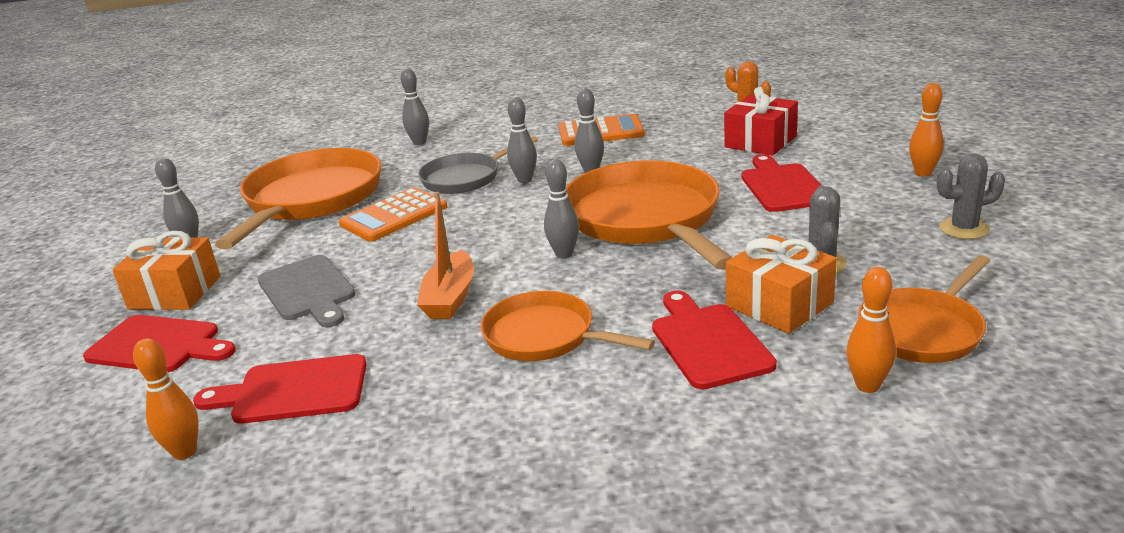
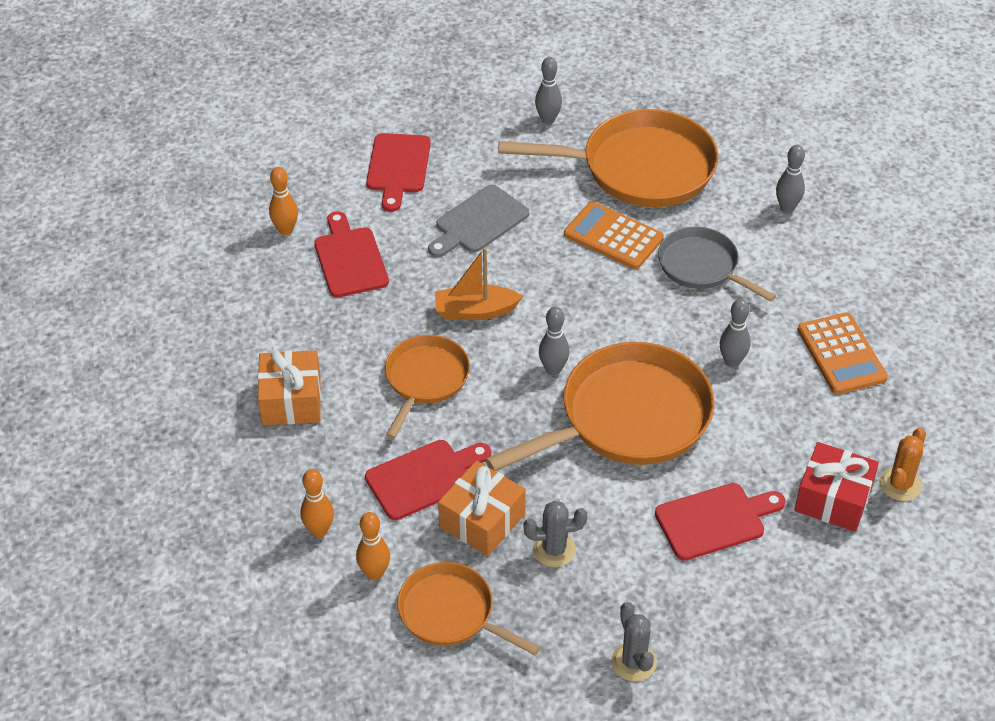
camera: 75 degrees right, 20 degrees up
orange gift [112,231,220,310] -> orange gift moved to [258,350,321,425]
grey bowling pin [507,97,537,183] -> none
orange bowling pin [909,83,944,177] -> orange bowling pin moved to [300,469,334,537]

